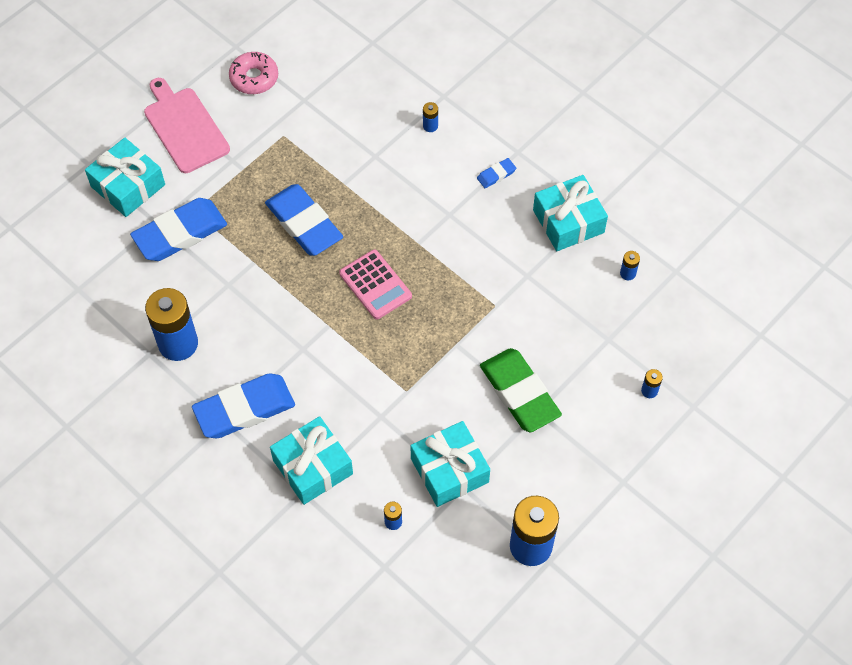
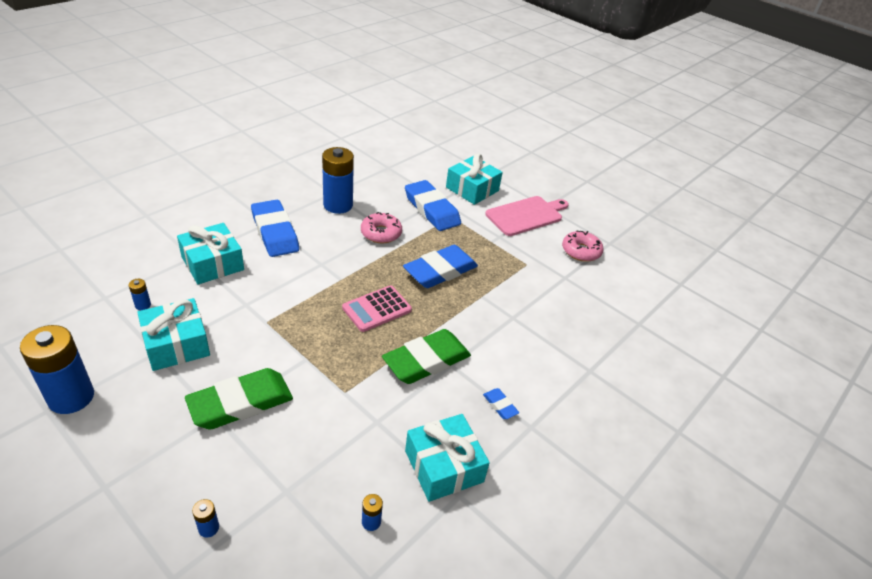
camera: 85 degrees right, 20 degrees down
blue battery [423,102,438,132] -> none
none -> pink donut [361,212,402,243]
none -> green eraser [382,329,471,384]

